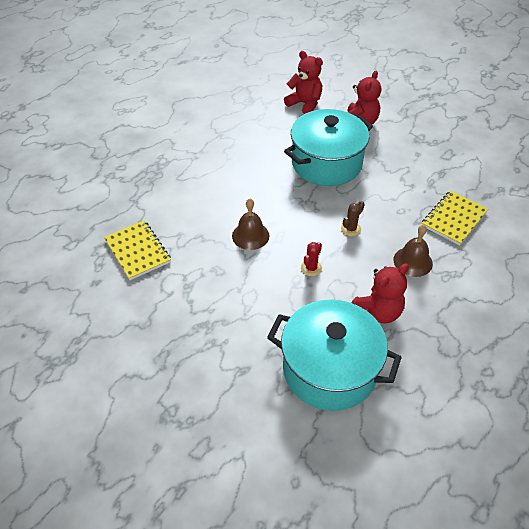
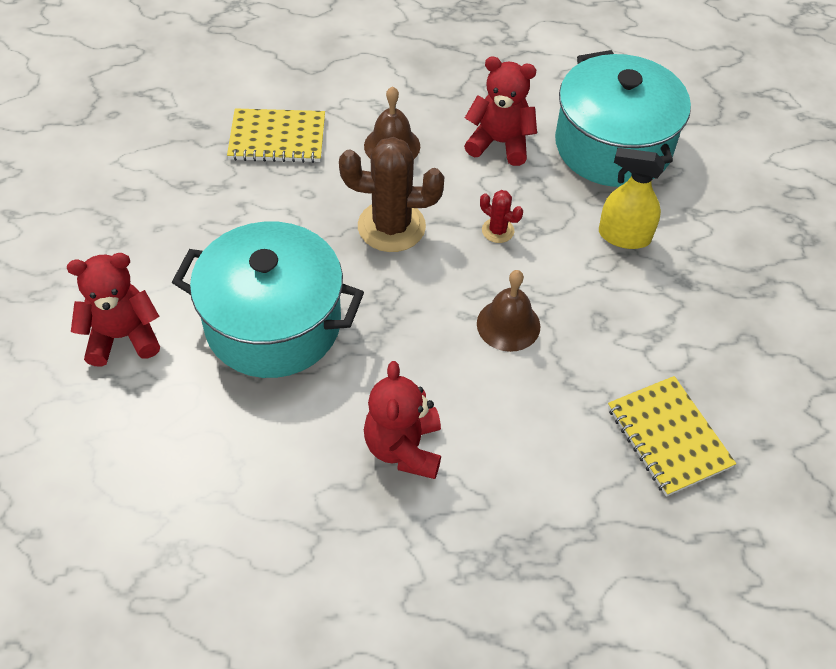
camera: 130 degrees left, 5 degrees up
yellow notebook [104,221,171,280] -> yellow notebook turned 45 degrees counterclockwise [608,376,736,497]
red teddy bear [284,51,323,114] -> red teddy bear moved to [364,361,441,479]
red cactus [301,242,322,276] -> red cactus turned 45 degrees clockwise [480,190,523,243]
brown cactus [341,201,365,236] -> brown cactus [339,137,444,252], size x2.08
none -> yellow spray bottle [599,147,665,249]

